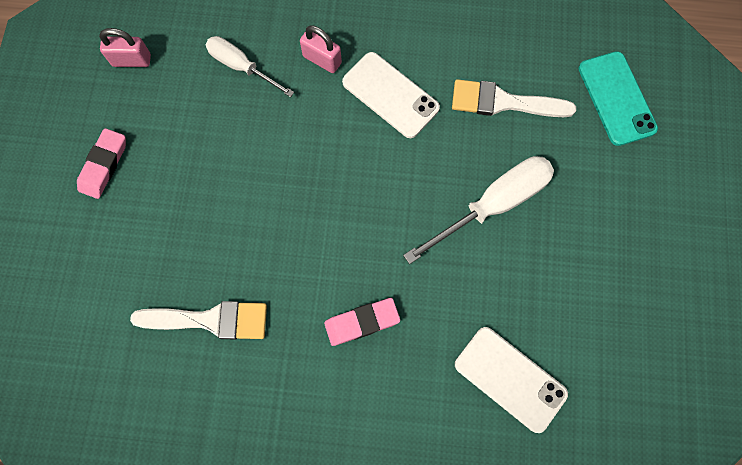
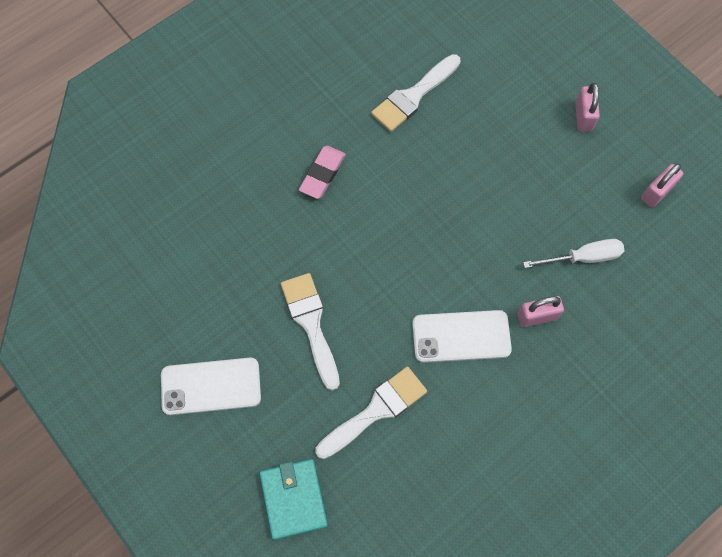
camera: 135 degrees right, 5 degrees down
pink eraser [77,128,126,199] -> pink padlock [575,83,600,132]
white screwdriver [403,156,554,264] -> white brush [281,273,340,391]
white phone [455,327,568,433] -> white phone moved to [161,358,261,415]
turquoise phone [578,51,658,146] -> turquoise wallet [260,459,328,540]

